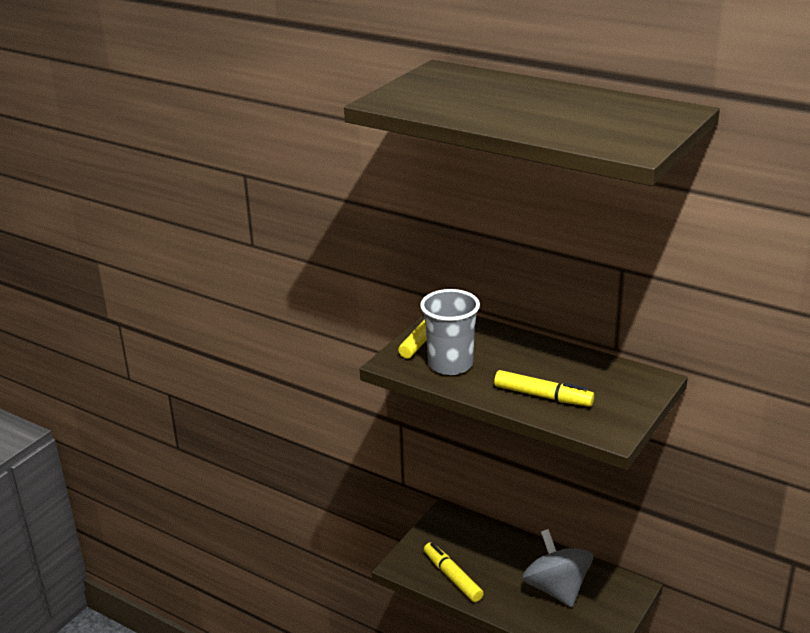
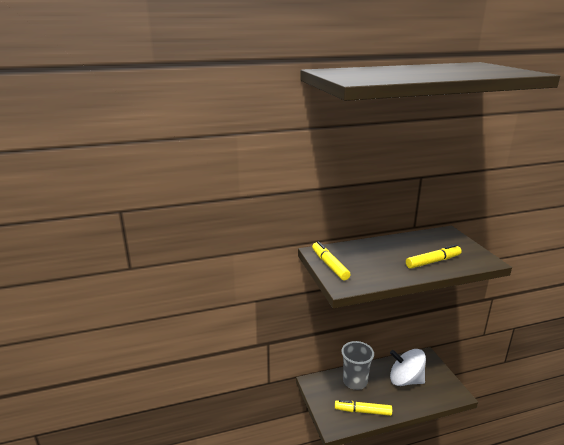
camera: 50 degrees left, 5 degrees down
grey cup [420,289,480,375] -> grey cup moved to [341,341,374,390]
grey spinning top [522,529,593,607] -> white spinning top [390,349,426,386]

